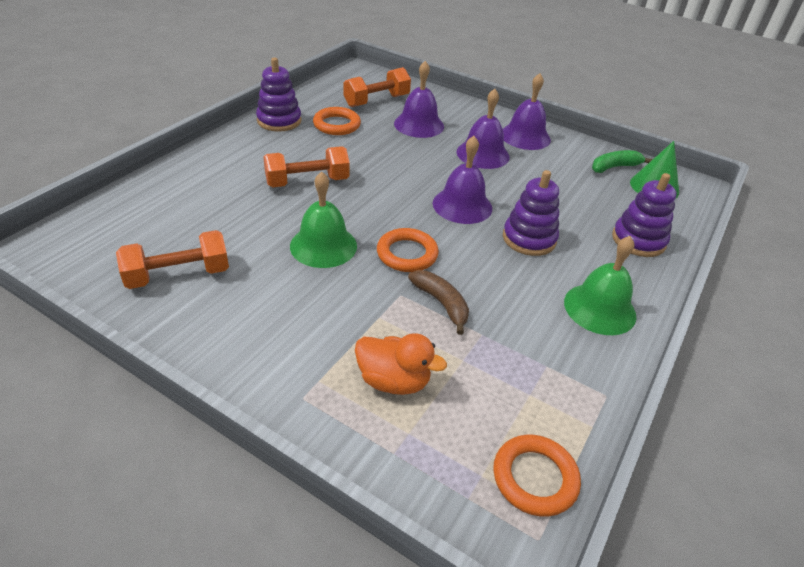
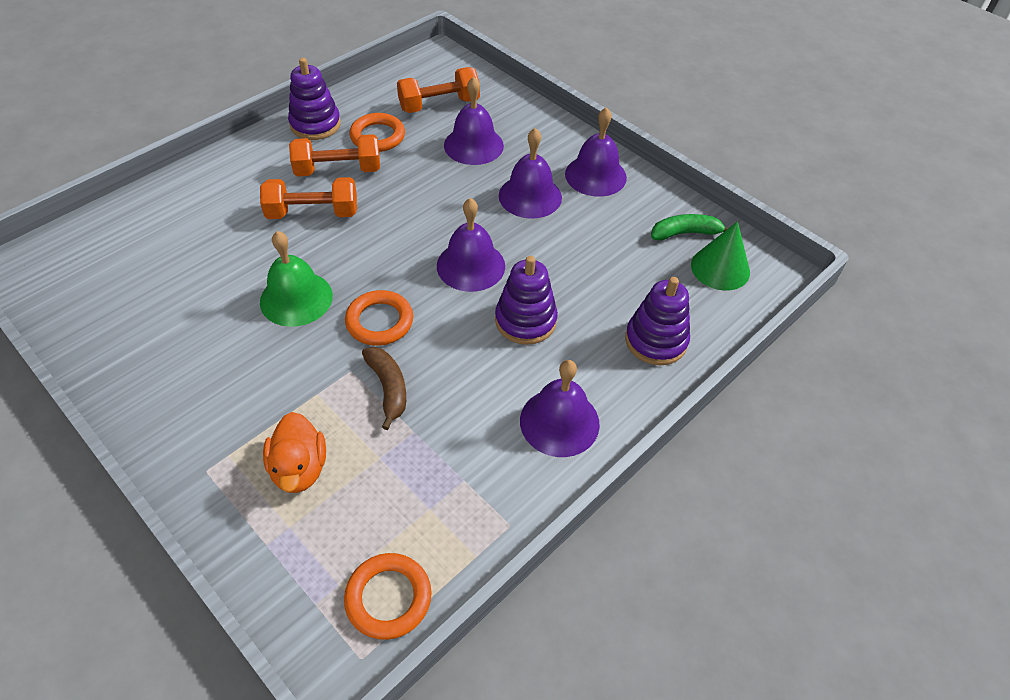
camera: 15 degrees right, 10 degrees up
orange dumbbell [116,230,229,289] -> orange dumbbell moved to [289,134,380,177]
orange duck [355,333,447,395] -> orange duck turned 45 degrees clockwise [263,412,326,493]
green bell [564,236,636,335] -> purple bell [520,360,600,457]

